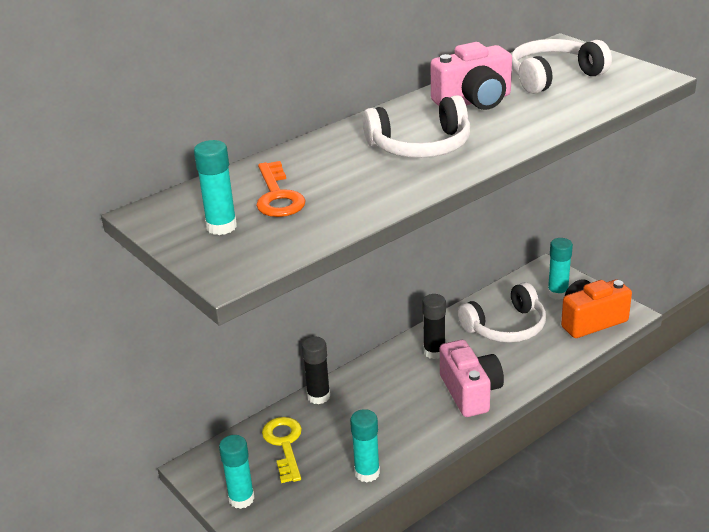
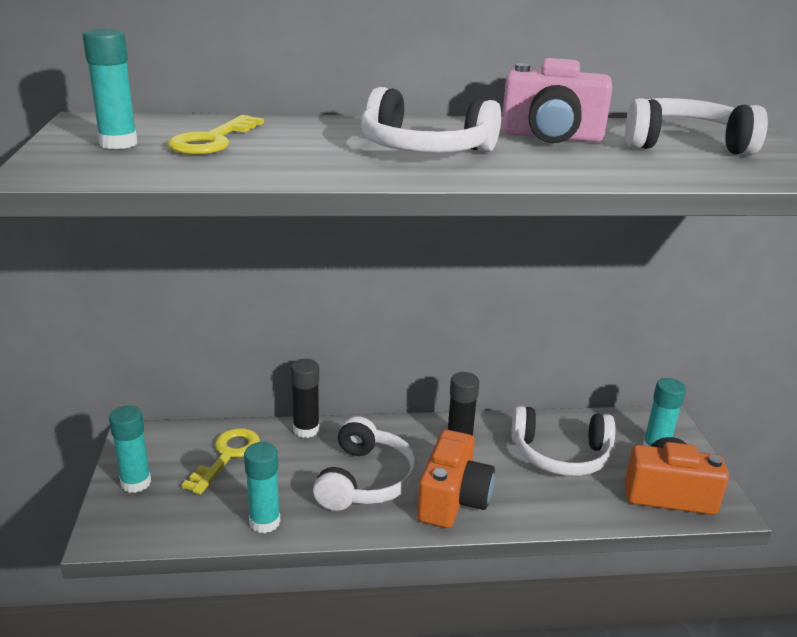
camera: 30 degrees right, 5 degrees down
orange key [256,161,306,217] -> yellow key [167,115,264,155]
pink camera [440,340,504,417] -> orange camera [417,430,495,528]
none -> white headphones [313,416,418,511]

